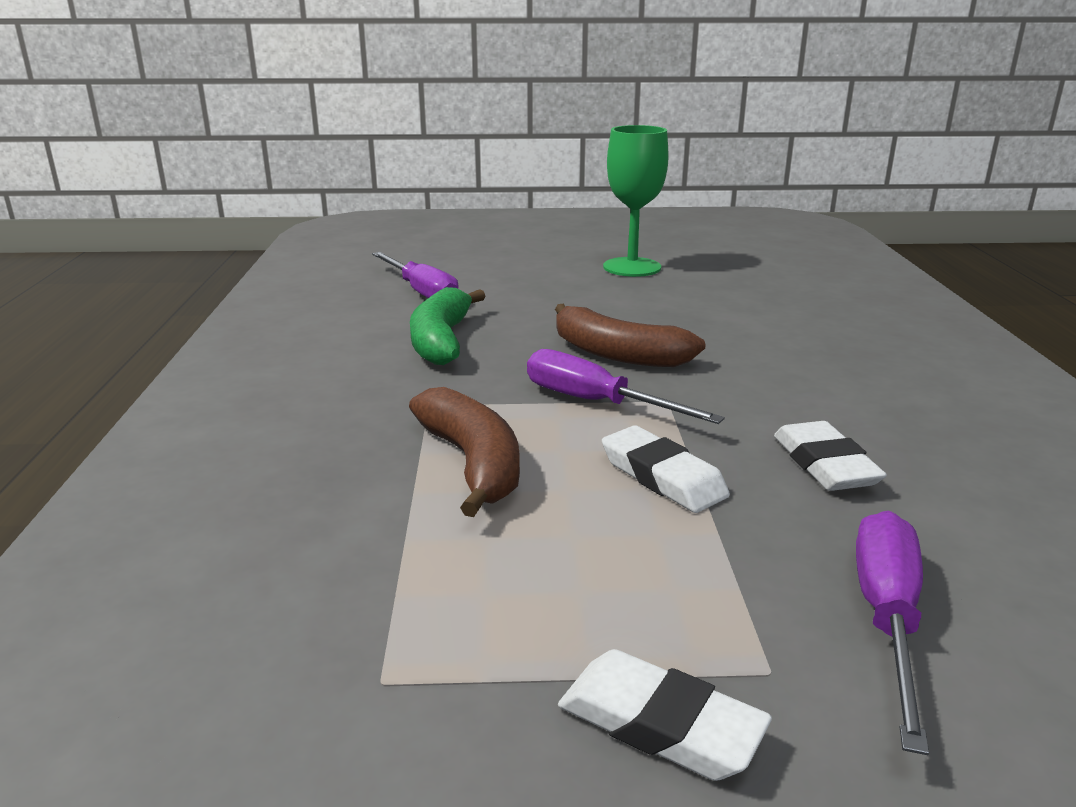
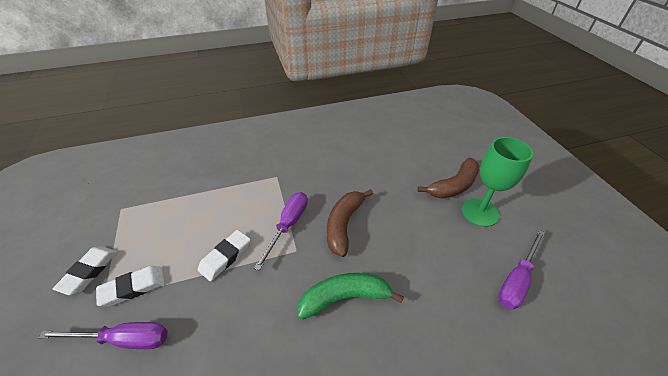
camera: 75 degrees right, 20 degrees up
purple screwdriver [372,252,459,298] -> purple screwdriver moved to [498,230,545,309]
brown banana [409,387,520,517] -> brown banana moved to [417,158,480,199]
green banana [410,287,485,365] -> green banana moved to [298,273,404,320]
white eraser [774,421,887,491] -> white eraser moved to [96,266,165,307]

